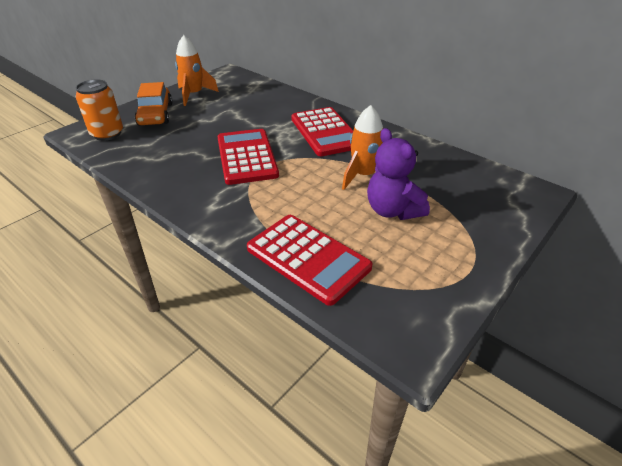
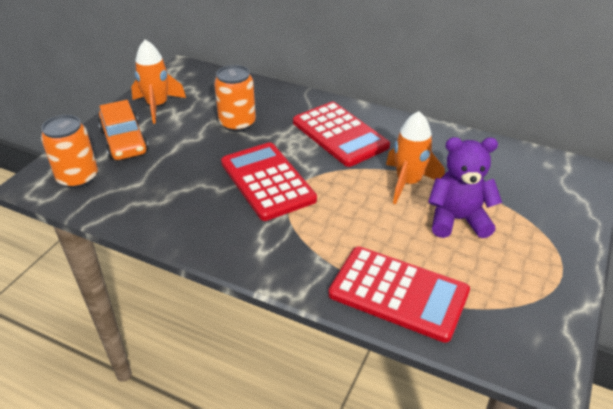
camera: 15 degrees left, 0 degrees up
purple teddy bear [367,128,430,220] -> purple teddy bear turned 135 degrees clockwise [428,137,502,238]
none -> orange can [214,65,256,132]

